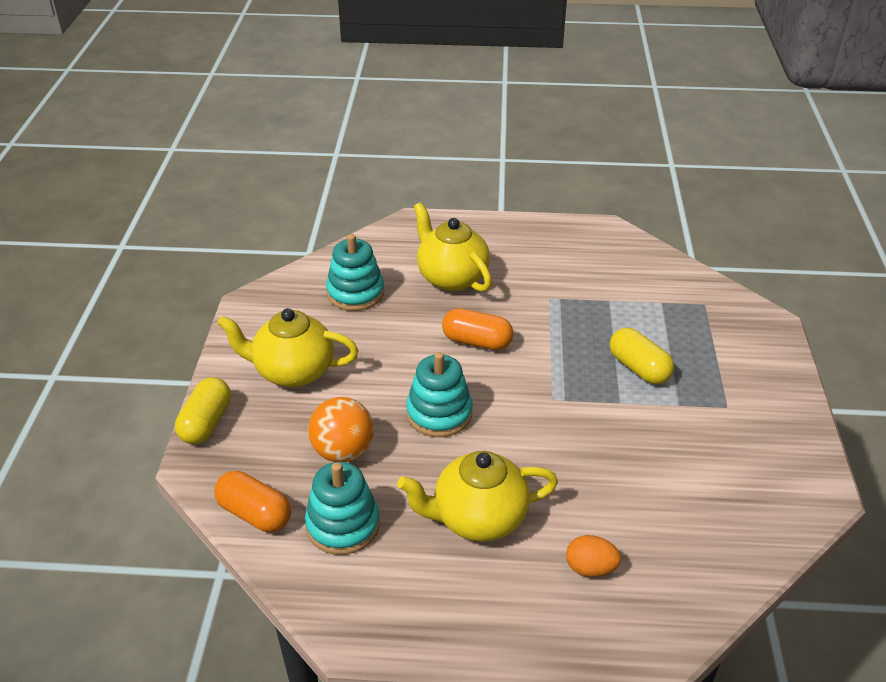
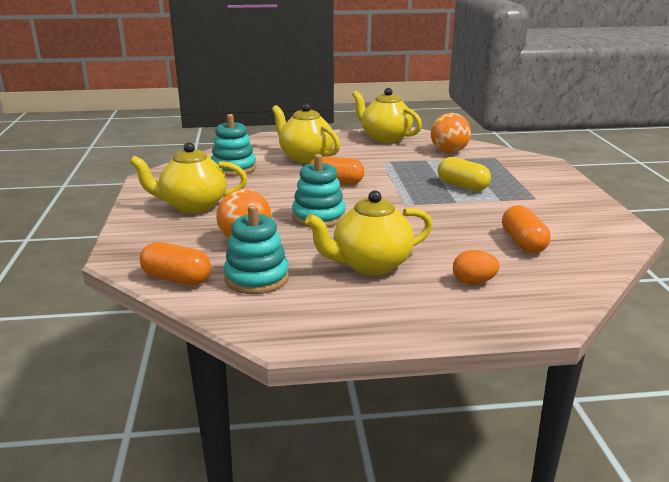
camera: 10 degrees left, 15 degrees down
yellow capsule [175,377,231,444] -> none
none -> yellow teapot [352,88,422,143]
none -> orange ball [431,113,471,153]
none -> orange capsule [502,205,550,253]

